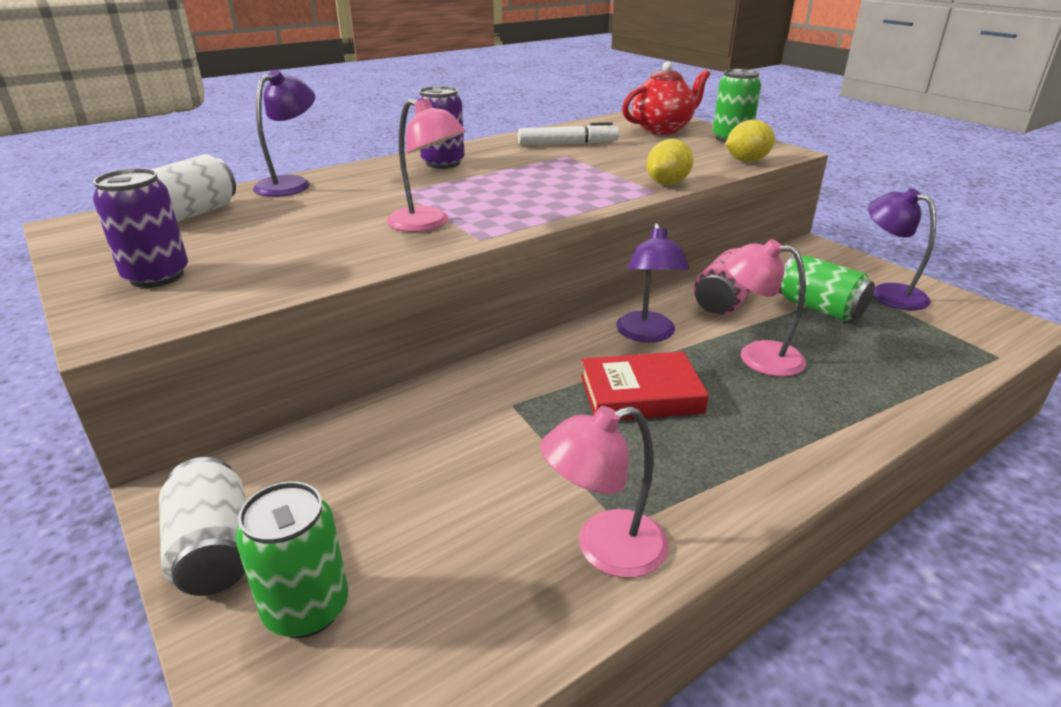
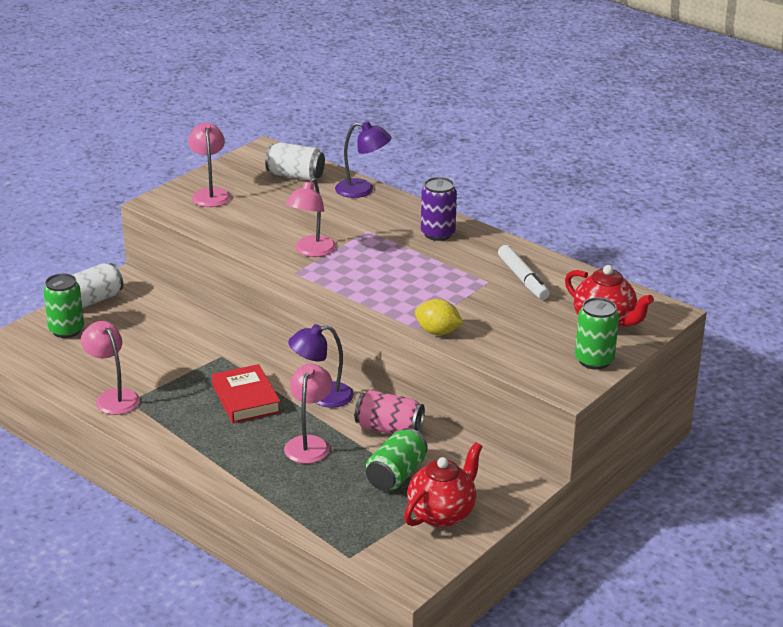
camera: 75 degrees right, 0 degrees up
purple can [93,168,188,288] -> pink lamp [188,122,231,207]
yellow lemon [725,120,775,162] -> none
purple lamp [868,188,936,310] -> red teapot [404,442,483,527]

